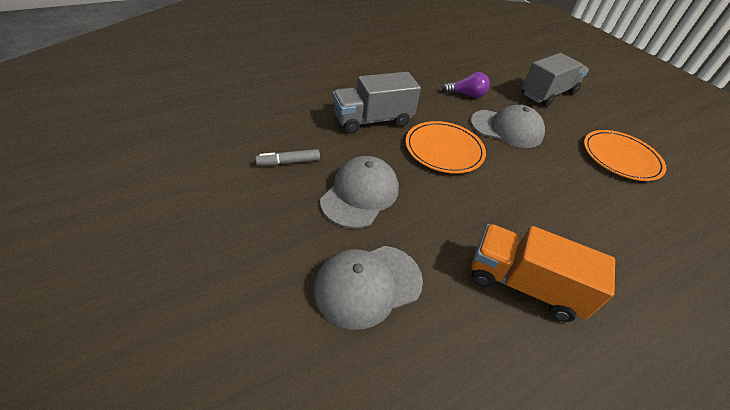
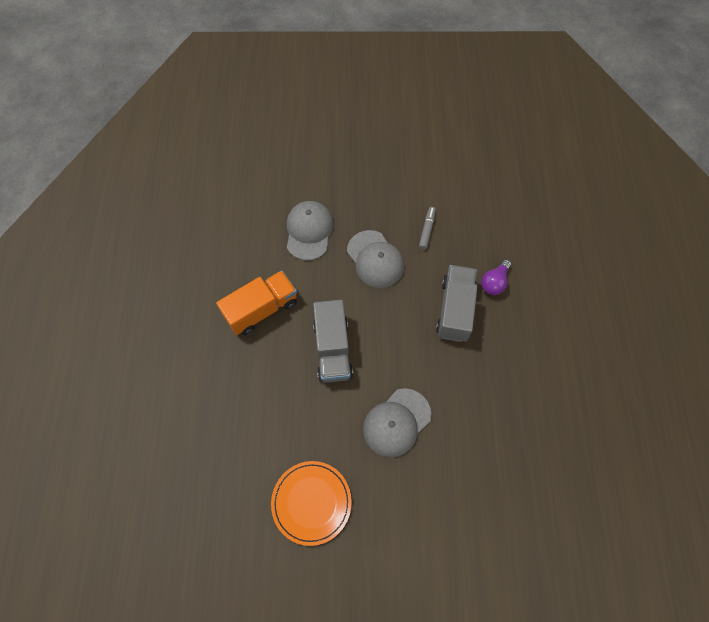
camera: 125 degrees right, 20 degrees up
orange plate [405,121,486,174] -> none
purple light bulb [442,72,490,98] -> purple light bulb moved to [481,260,511,295]
grey truck [522,53,589,107] -> grey truck moved to [313,300,353,383]

